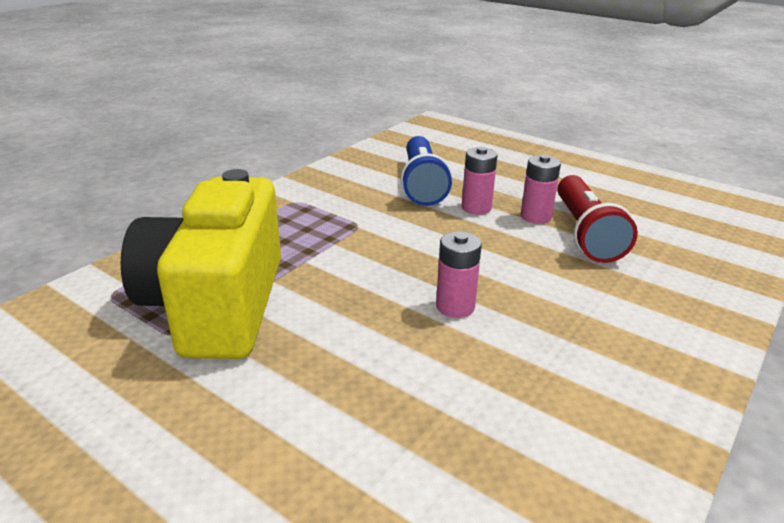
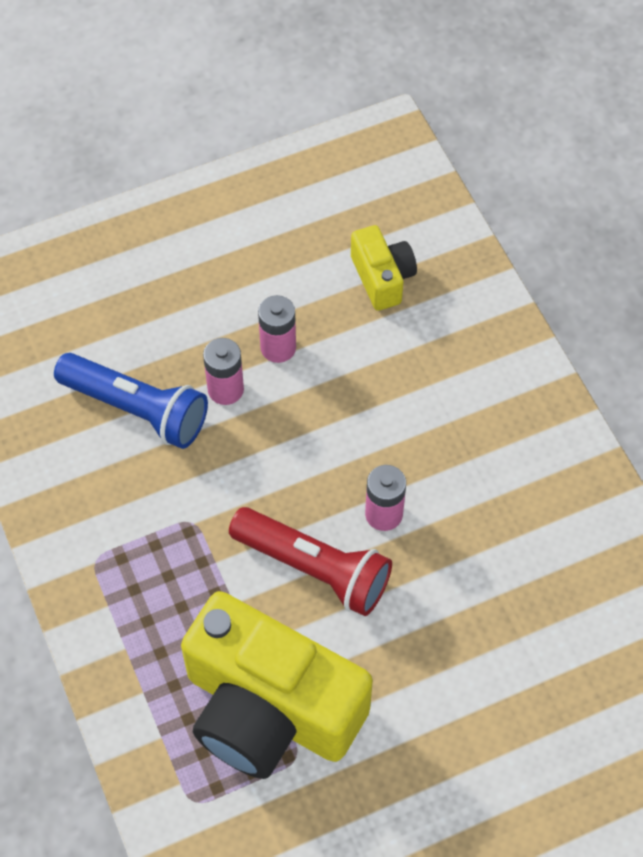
camera: 60 degrees left, 30 degrees up
red flashlight [557,175,638,263] -> red flashlight moved to [229,507,392,616]
none -> yellow camera [351,225,417,311]

